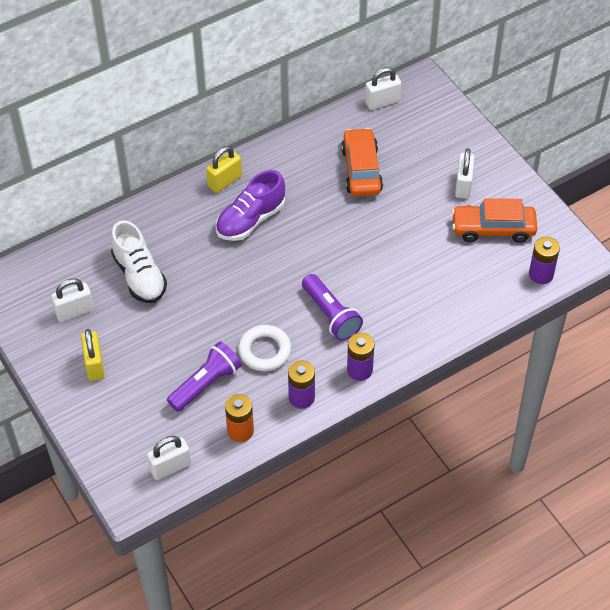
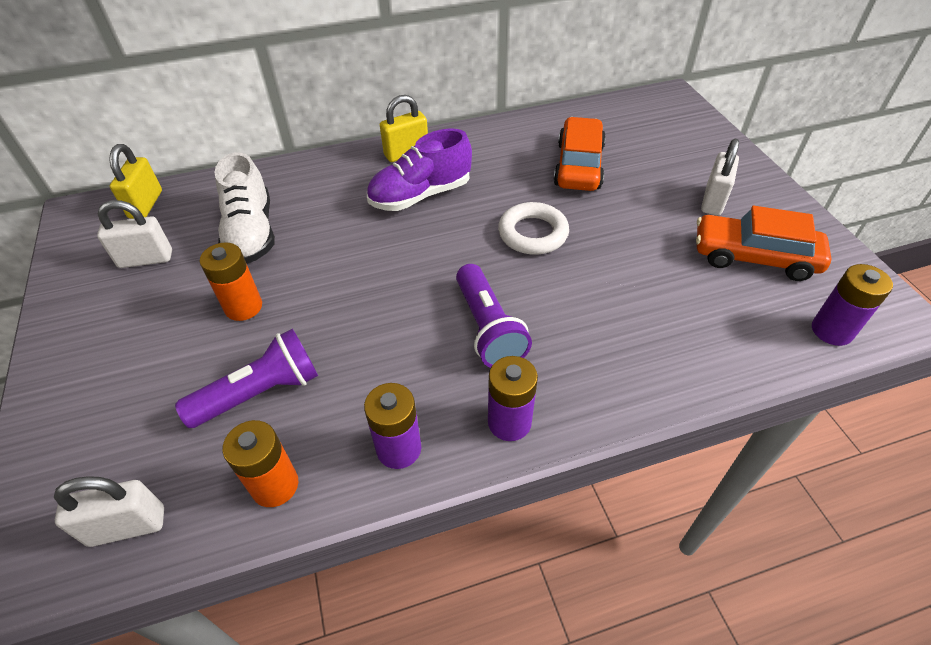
camera: 15 degrees right, 5 degrees down
yellow padlock [81,329,104,381] -> yellow padlock moved to [109,144,162,219]
white ring [238,325,291,371] -> white ring moved to [498,202,569,255]
white padlock [365,67,401,110] -> none
none -> orange battery [199,243,262,321]

